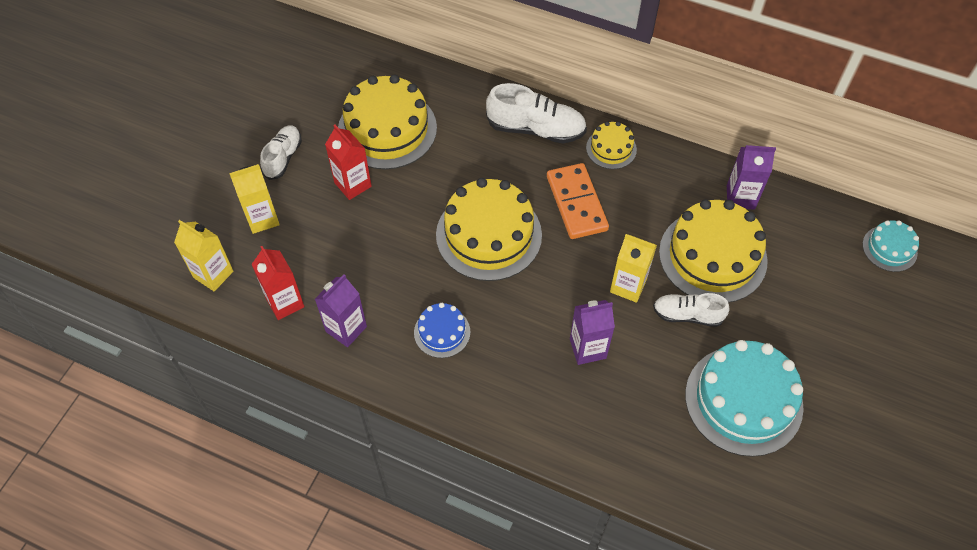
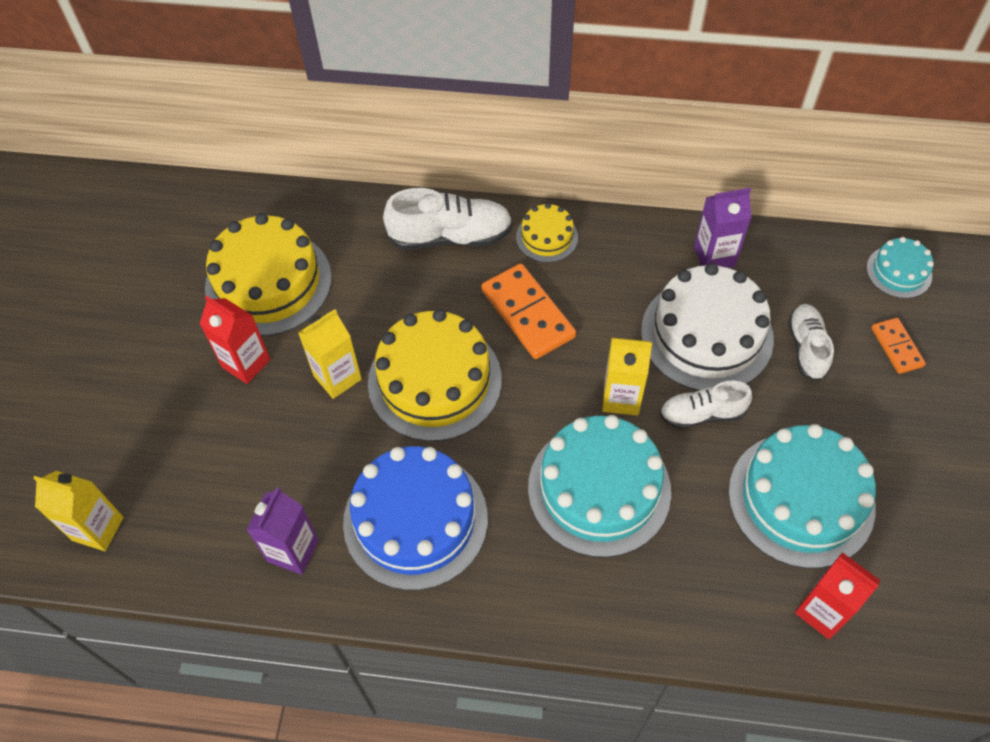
camera: 15 degrees left, 0 degrees up
yellow carton [229,164,280,234] -> yellow carton moved to [298,309,362,399]
red carton [252,246,304,320] -> red carton moved to [795,552,880,639]
white shoe [260,125,302,180] -> white shoe moved to [788,304,834,382]
blue cake [414,303,470,358] -> blue cake [343,446,488,590], size x1.99
purple carton [570,300,615,365] -> turquoise cake [528,415,671,557]
yellow cake [659,199,768,303] -> white cake [641,263,774,391]
none -> orange domino [872,318,926,374]

